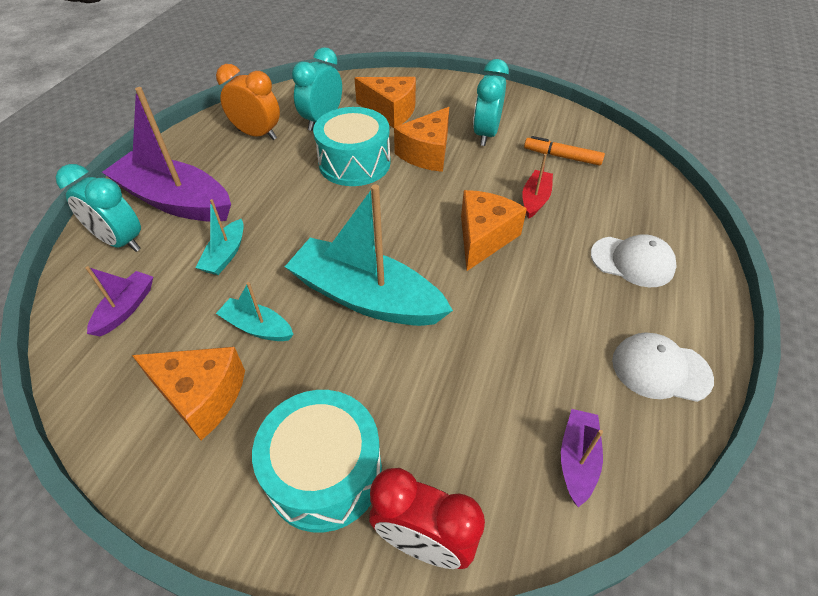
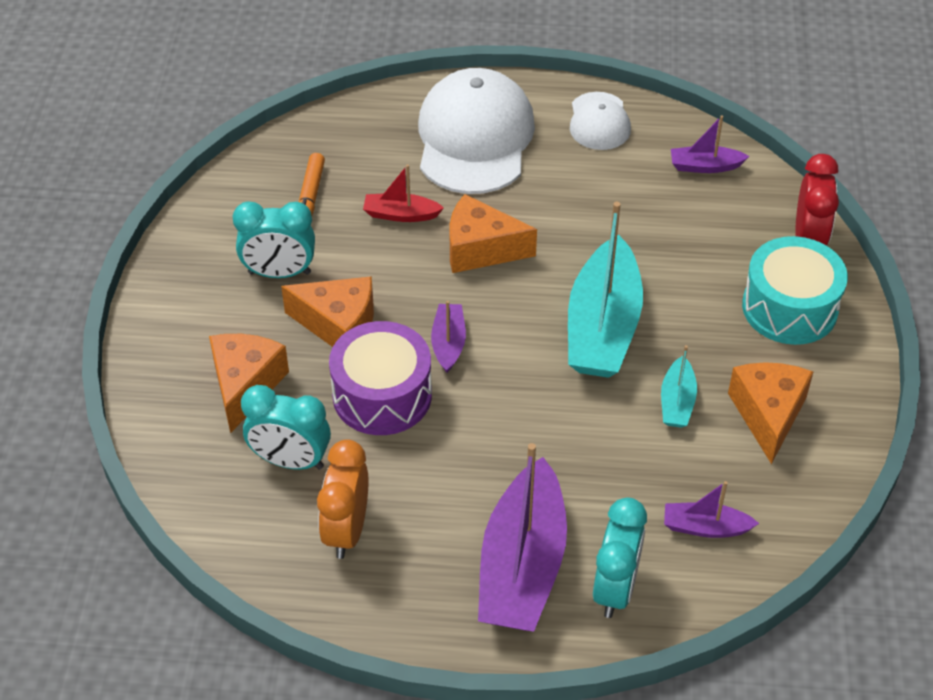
camera: 105 degrees left, 0 degrees up
turquoise boat [196,199,244,275] -> none
turquoise drum [313,107,391,186] -> purple drum [329,321,432,435]
white cap [591,234,676,287] -> white cap [418,68,535,194], size x1.91
none -> purple boat [431,301,466,373]

